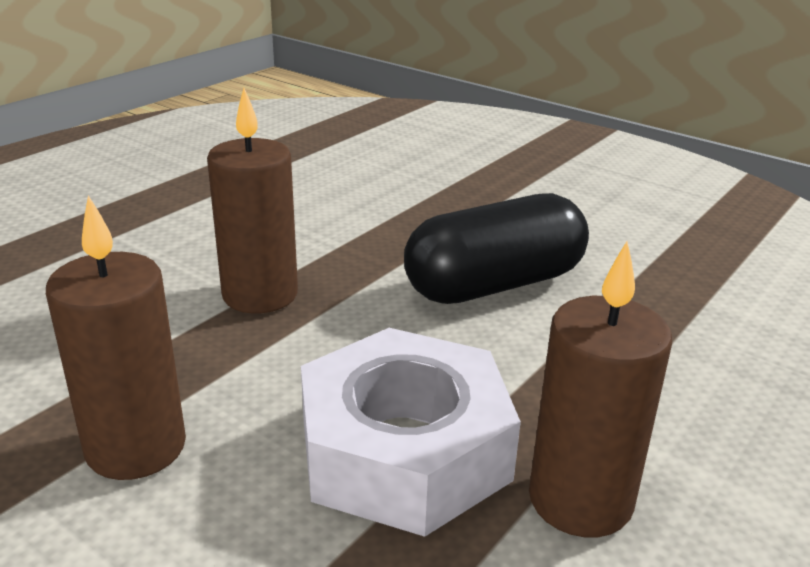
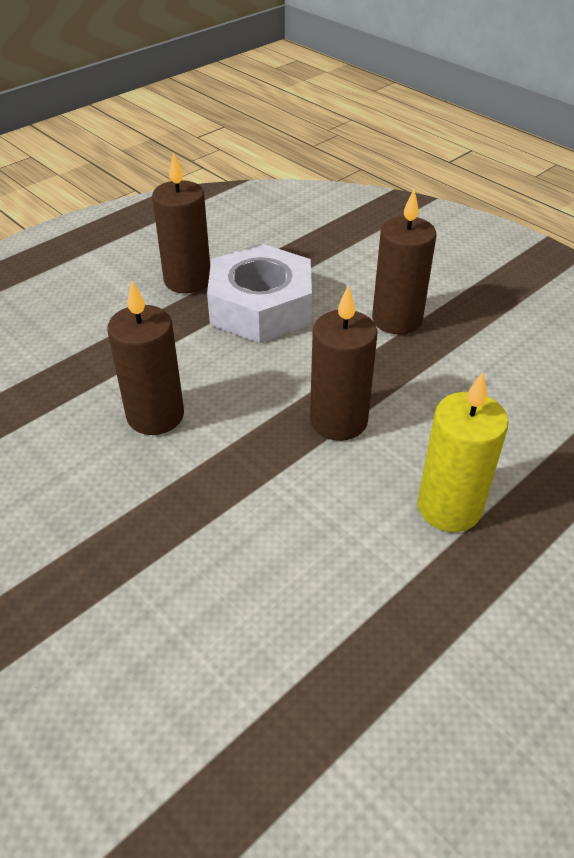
camera: 170 degrees left, 15 degrees up
black capsule [404,193,589,304] -> brown candle [107,281,184,435]
none -> yellow candle [417,372,509,532]

